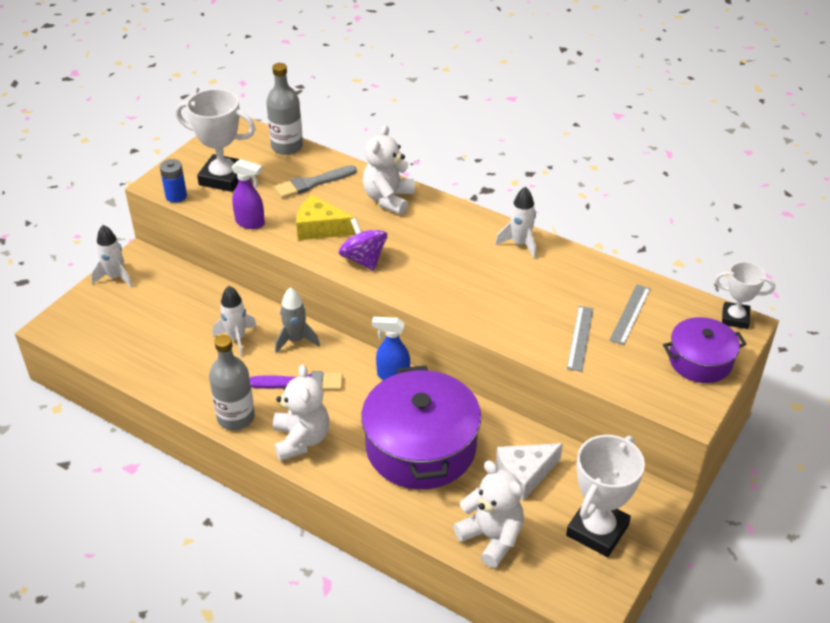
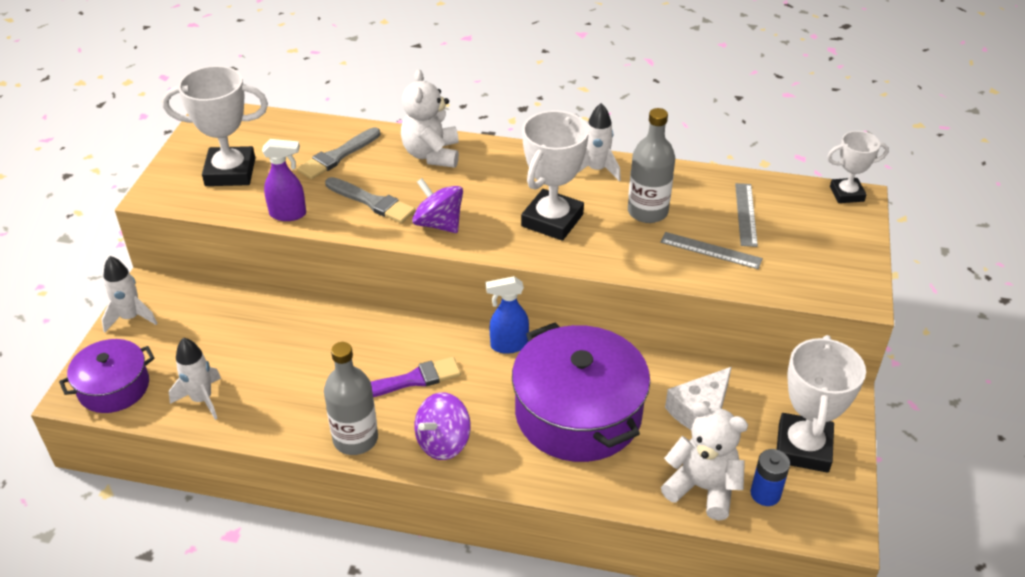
camera: 20 degrees left, 0 degrees up
blue battery [160,159,187,203] -> blue battery moved to [750,449,790,506]
white rocket [213,286,257,356] -> white rocket moved to [169,337,221,420]
grey bottle [266,63,303,155] -> grey bottle moved to [628,108,675,223]
white teddy bear [273,364,329,461] -> purple spinning top [414,392,471,460]
grey rocket [275,287,320,353] -> none
yellow cheese [296,195,356,240] -> grey brush [325,177,415,223]
grey ruler [567,306,594,372] -> grey ruler turned 60 degrees counterclockwise [660,232,763,269]
purple pot [663,317,746,383] -> purple pot moved to [59,339,155,413]
none -> white trophy [521,110,589,241]

